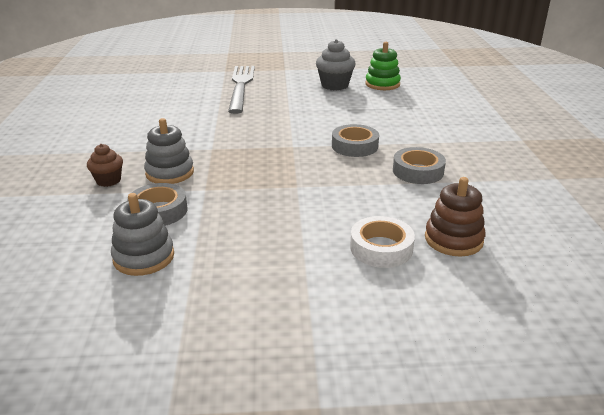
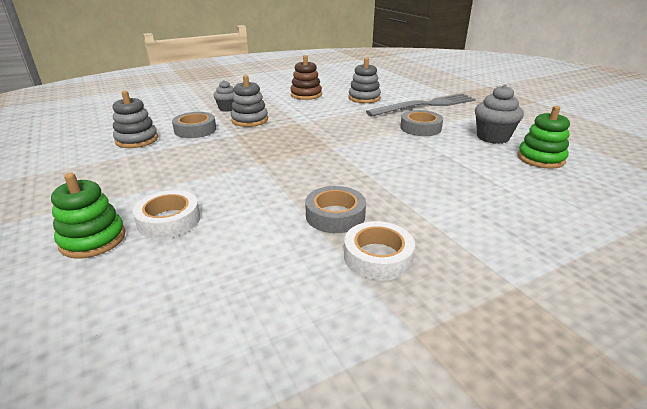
camera: 65 degrees right, 0 degrees up
brown cupcake [87,144,123,187] -> grey cupcake [213,80,235,112]
grey tape [332,124,379,157] -> grey tape moved to [400,110,443,136]
brown stacking toy [425,177,485,256] -> brown stacking toy moved to [290,55,322,100]
none -> green stacking toy [51,173,125,259]
none -> white tape [344,221,415,281]
none -> grey stacking toy [349,58,381,103]

